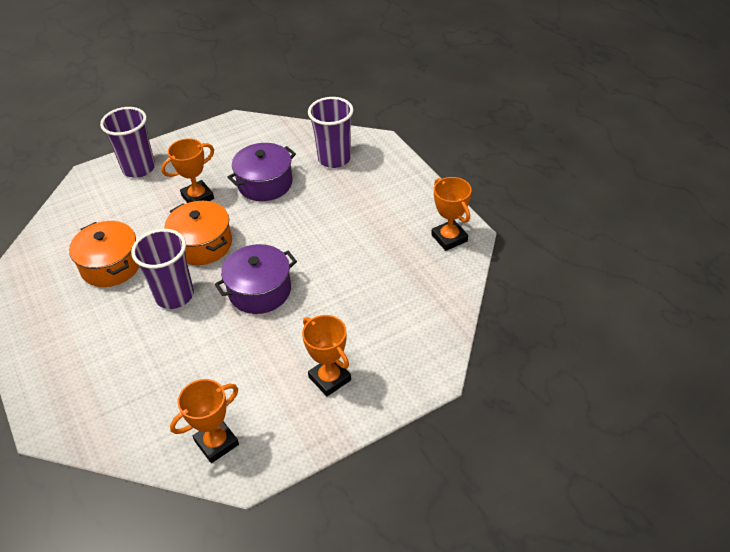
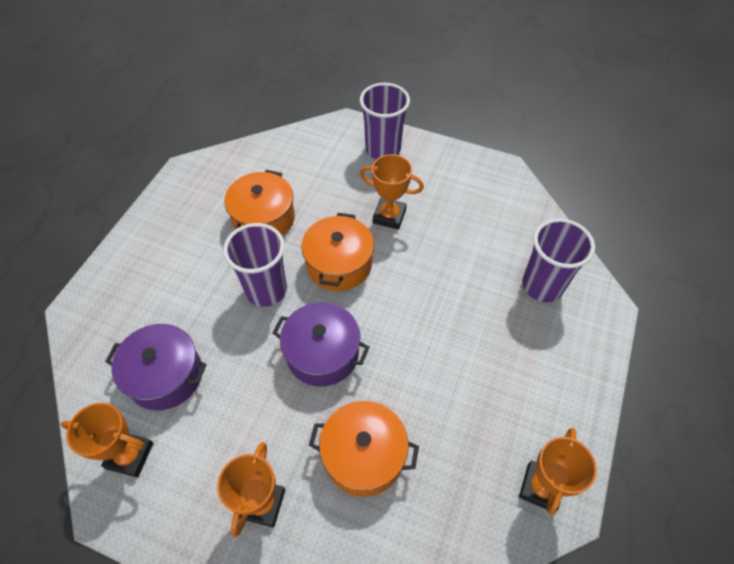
camera: 50 degrees right, 10 degrees up
purple pot [227,143,296,201] -> purple pot moved to [105,324,207,411]
none -> orange pot [309,401,419,497]

